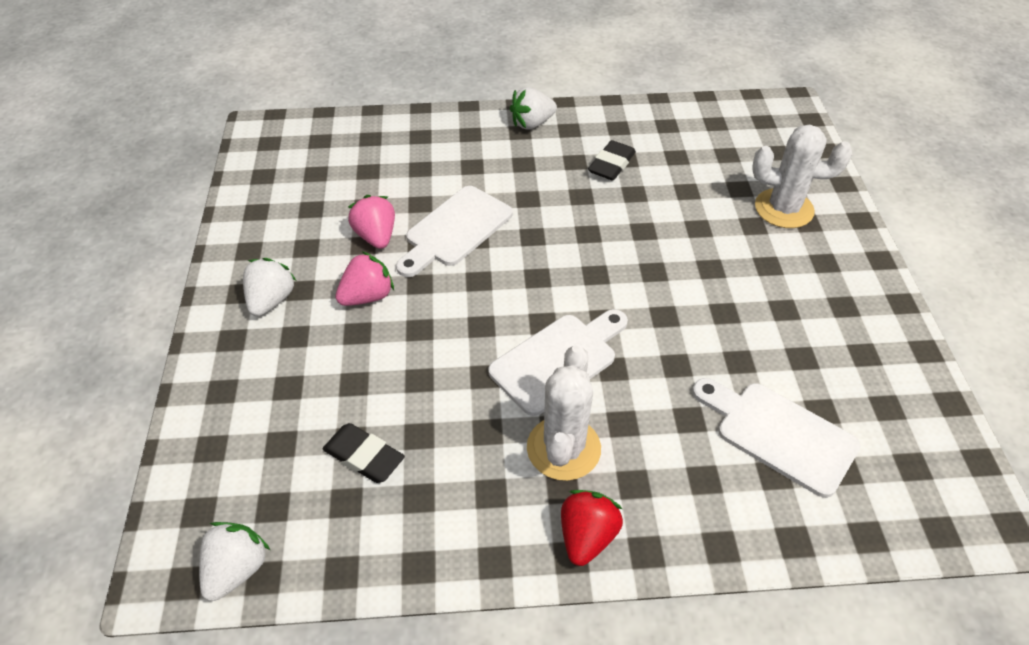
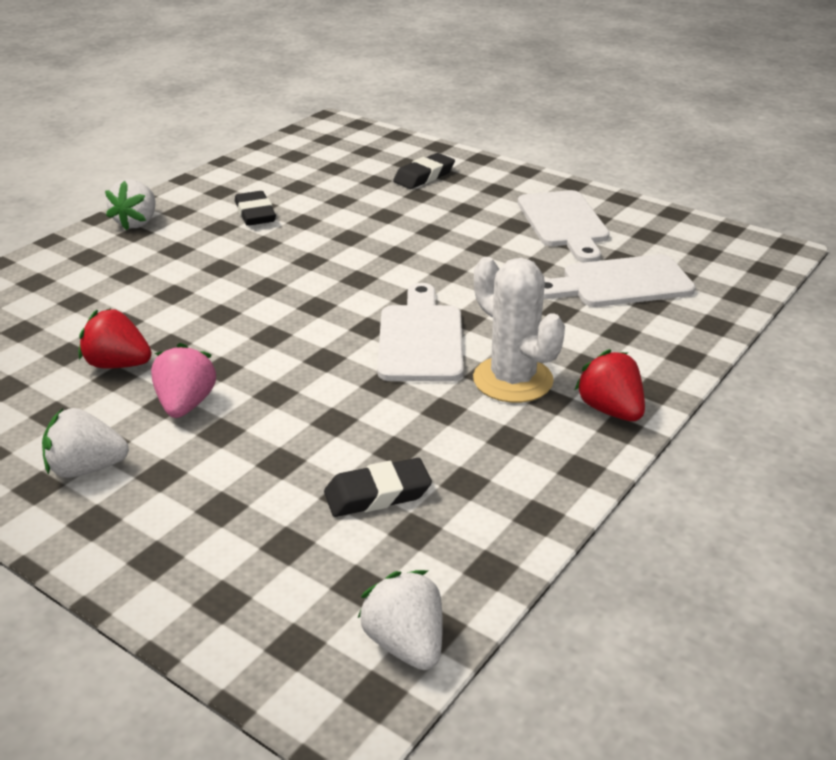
camera: 50 degrees left, 15 degrees down
white strawberry [243,258,297,316] -> white strawberry turned 60 degrees counterclockwise [42,408,129,478]
pink strawberry [348,195,395,249] -> red strawberry [79,308,152,369]
white cutting board [396,186,513,277] -> white cutting board moved to [518,190,610,263]
white cactus [752,125,852,228] -> black eraser [393,153,455,189]

